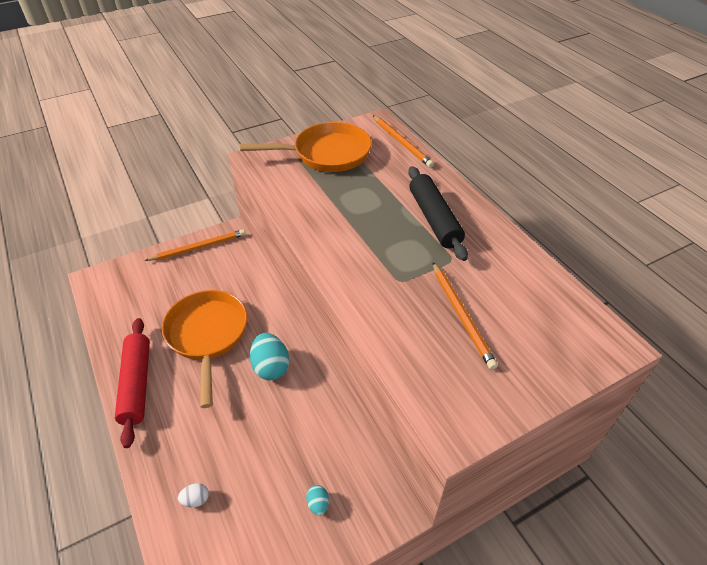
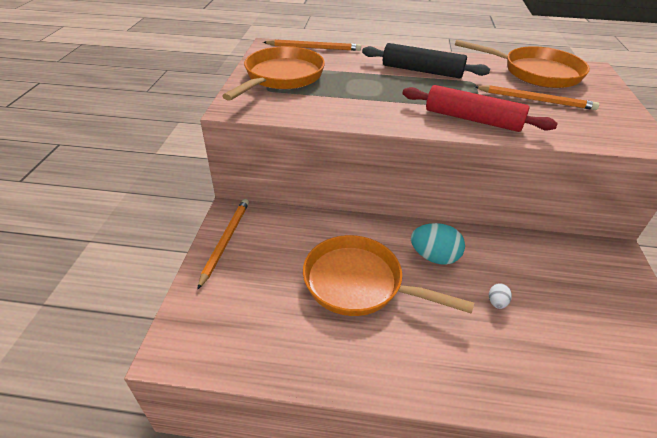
camera: 55 degrees left, 5 degrees down
red rolling pin [115,318,150,448] -> red rolling pin moved to [402,85,558,132]
white egg [178,483,209,507] -> white egg moved to [489,283,512,309]
turquoise egg [306,485,329,516] -> none
none -> orange pan [455,40,590,88]

